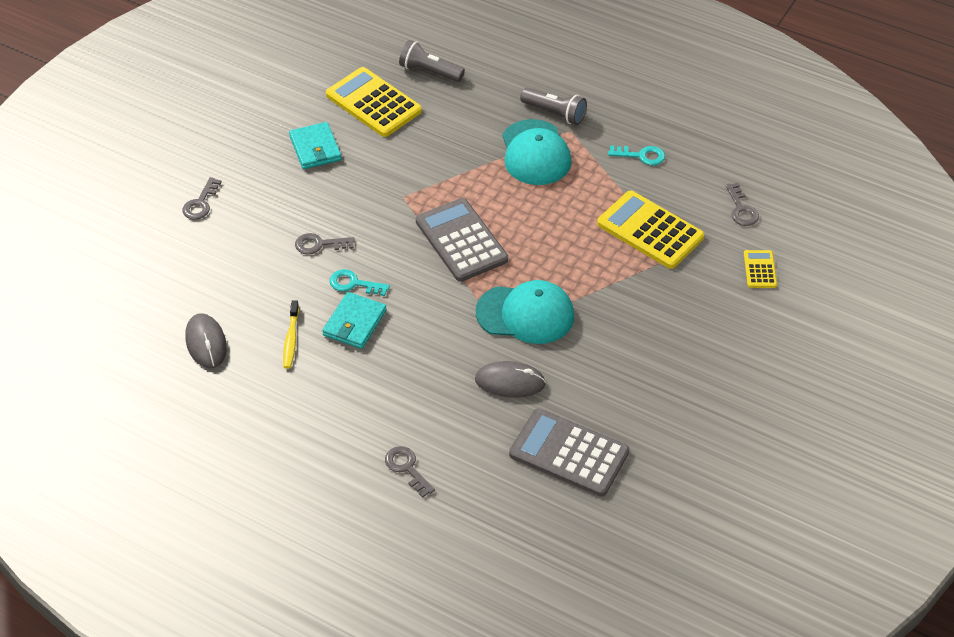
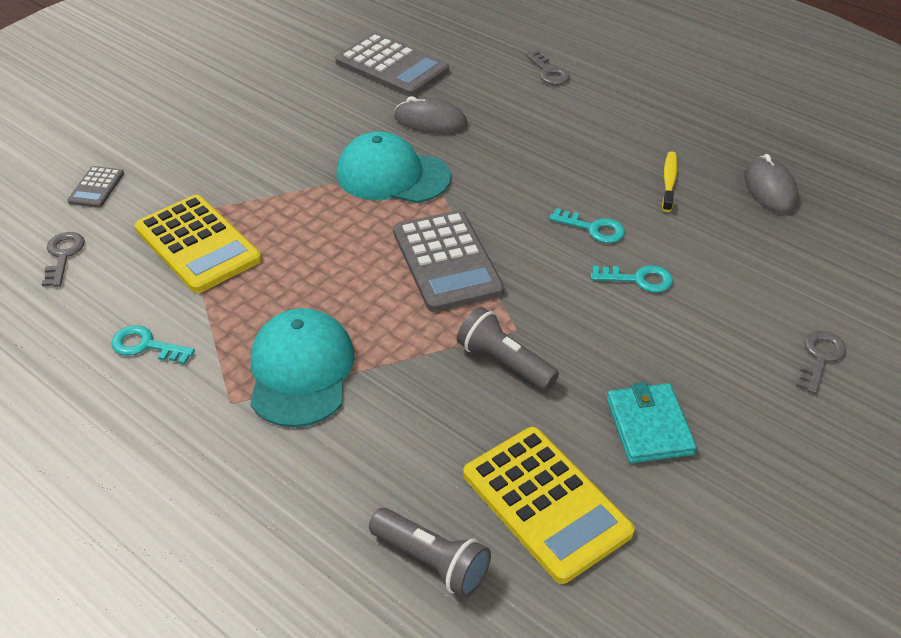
camera: 170 degrees left, 5 degrees down
grey key [295,233,355,255] -> turquoise key [591,265,673,293]
turquoise wallet [322,292,387,349] -> none
grey flashlight [520,88,587,125] -> grey flashlight moved to [457,307,559,391]
yellow calculator [744,250,777,288] -> grey calculator [68,166,124,208]

